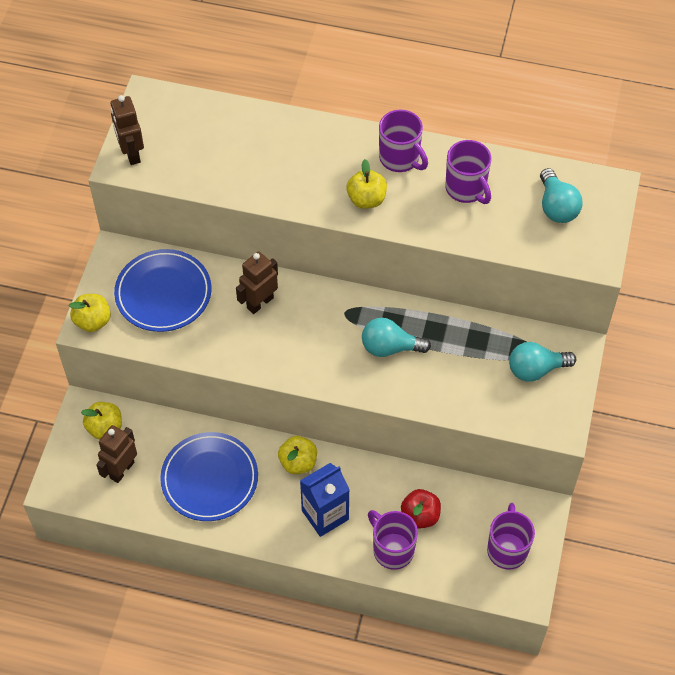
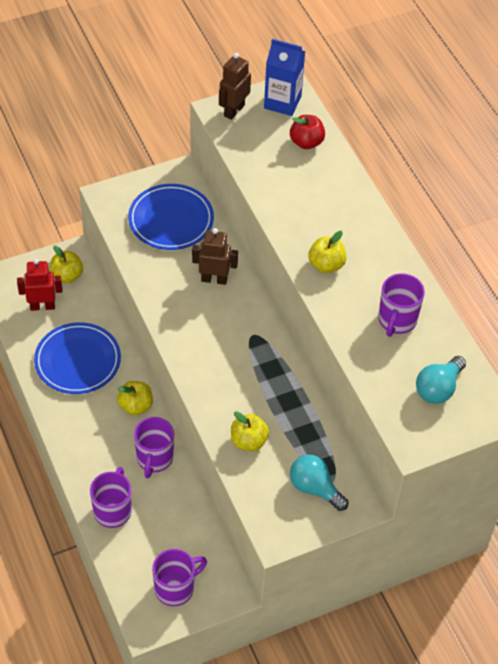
camera: 50 degrees right, 5 degrees down
yellow apple [69,294,111,332] -> yellow apple moved to [231,411,269,452]
brown robot [96,425,137,483] -> red robot [17,259,62,311]
blue carton [300,463,349,537] -> blue carton moved to [264,39,305,116]
turquoise light bulb [362,318,431,357] -> none
purple mug [379,110,428,172] -> purple mug moved to [134,417,174,478]
red apple [401,489,441,529] -> red apple moved to [290,115,325,149]

